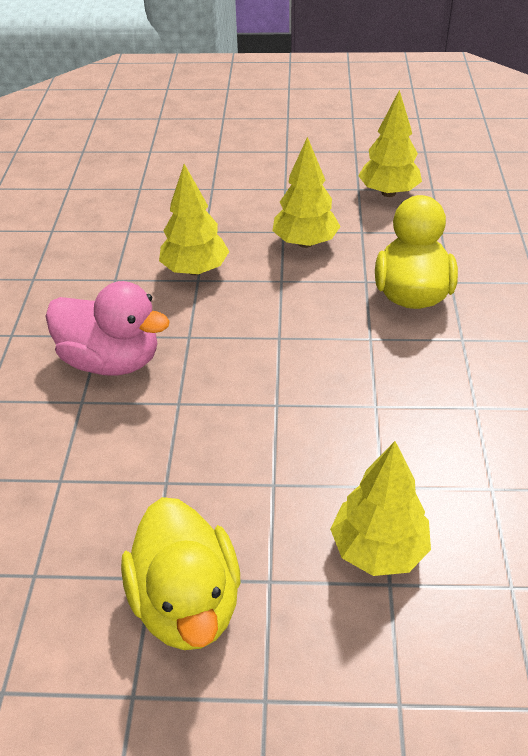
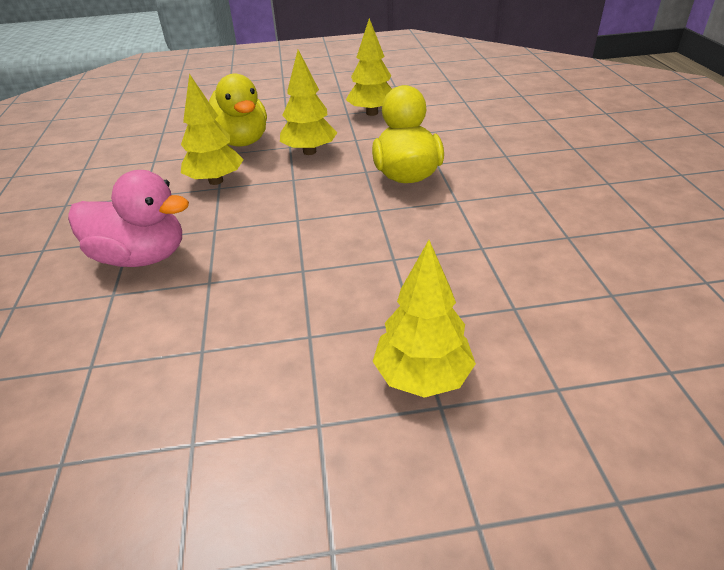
camera: 10 degrees left, 5 degrees down
yellow duck [121,497,241,650] -> yellow duck moved to [209,73,267,147]

